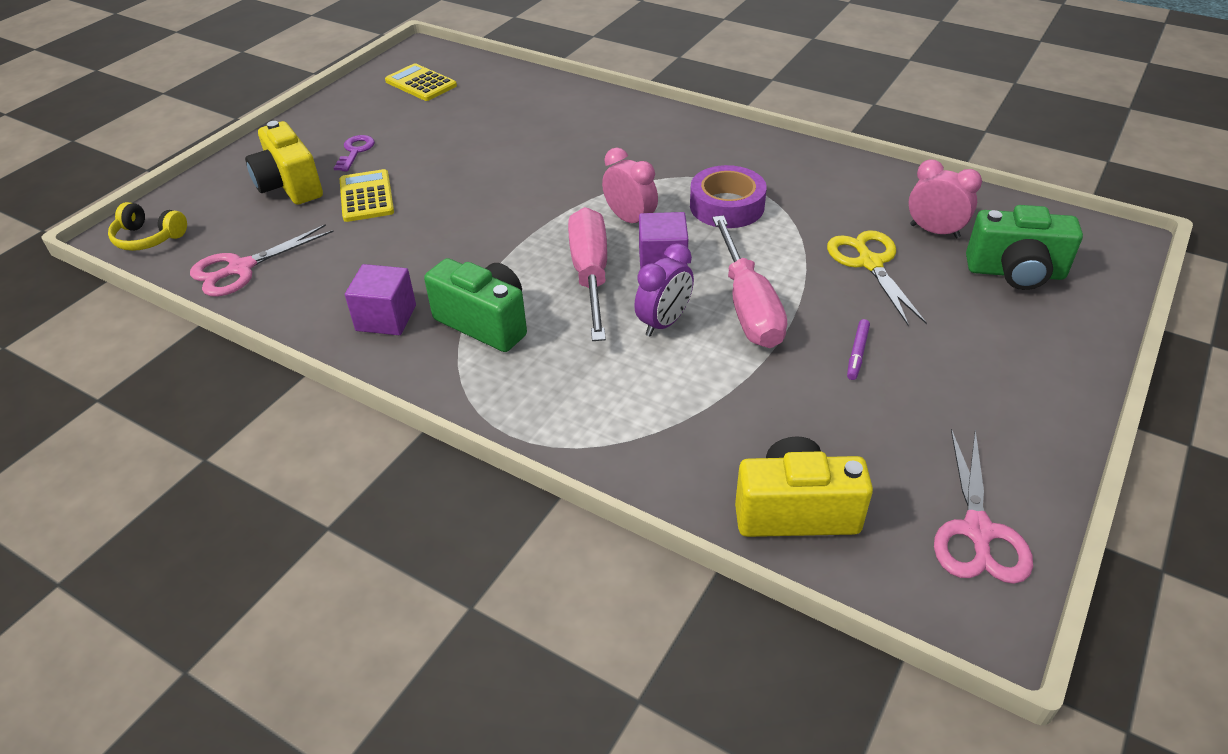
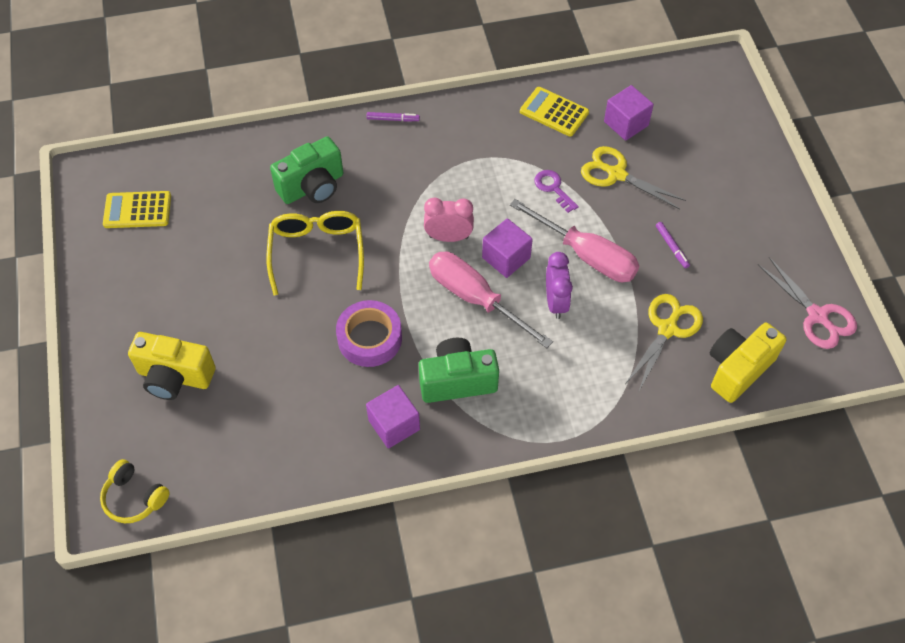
camera: 45 degrees left, 15 degrees up
yellow headphones [108,202,187,251] -> yellow headphones turned 60 degrees clockwise [100,459,170,523]
pink scissors [190,224,334,297] -> none
purple key [334,135,375,171] -> purple key moved to [534,170,579,213]
yellow calculator [340,169,394,222] -> yellow calculator moved to [520,87,589,137]
purple tape [690,165,767,228] -> purple tape moved to [336,300,402,367]
pink clock [908,159,982,238] -> purple cube [604,85,654,141]
green camera [966,205,1083,290] -> green camera moved to [270,136,343,204]
none -> yellow glasses [267,211,364,296]
none -> purple marker [367,112,420,122]
none -> yellow scissors [626,294,703,391]

